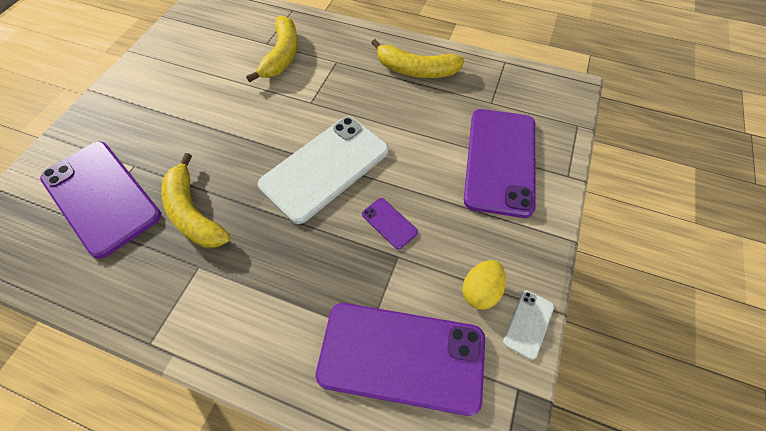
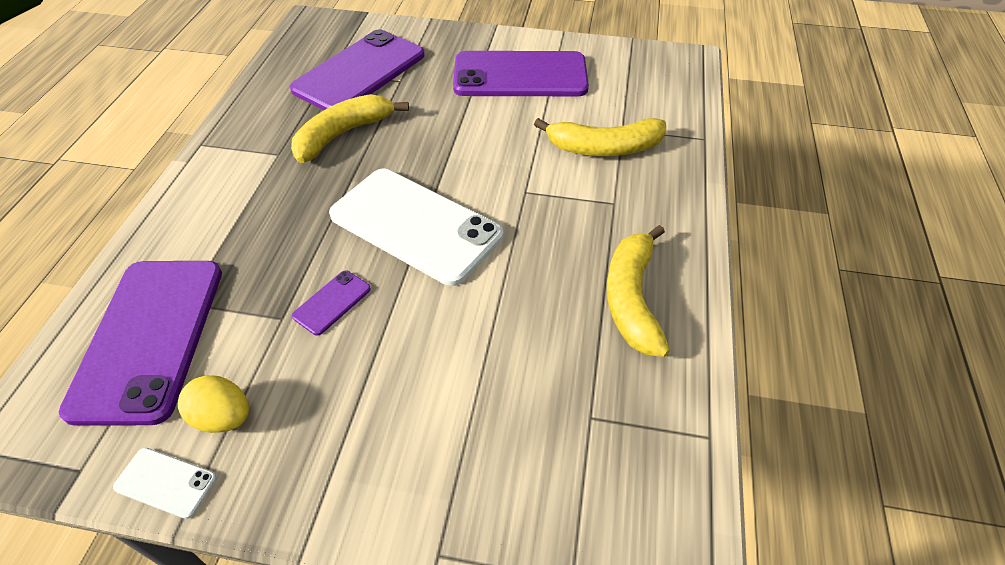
camera: 80 degrees right, 10 degrees down
purple phone [464,109,536,218] -> purple phone moved to [453,51,589,96]

